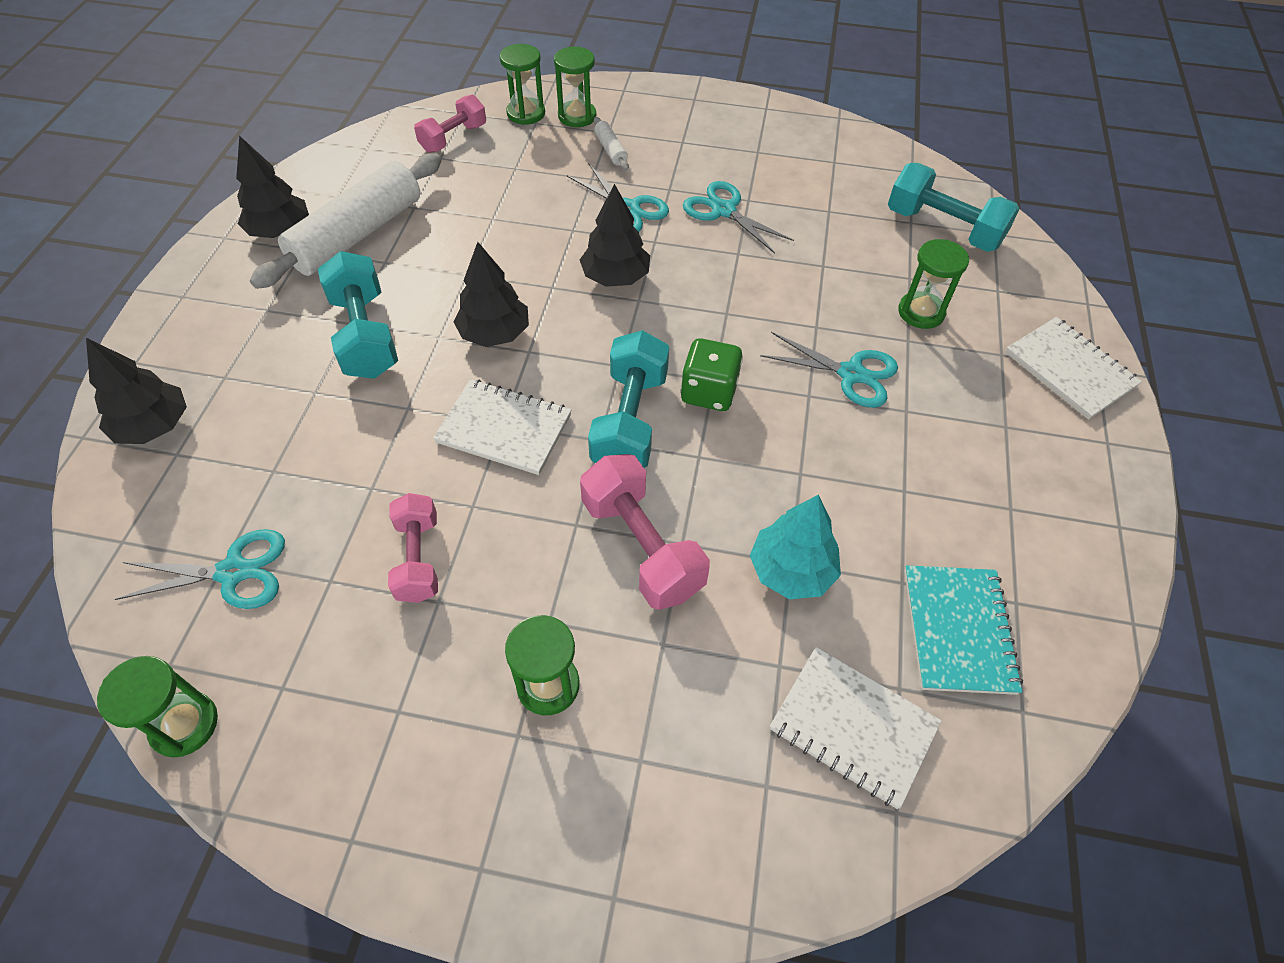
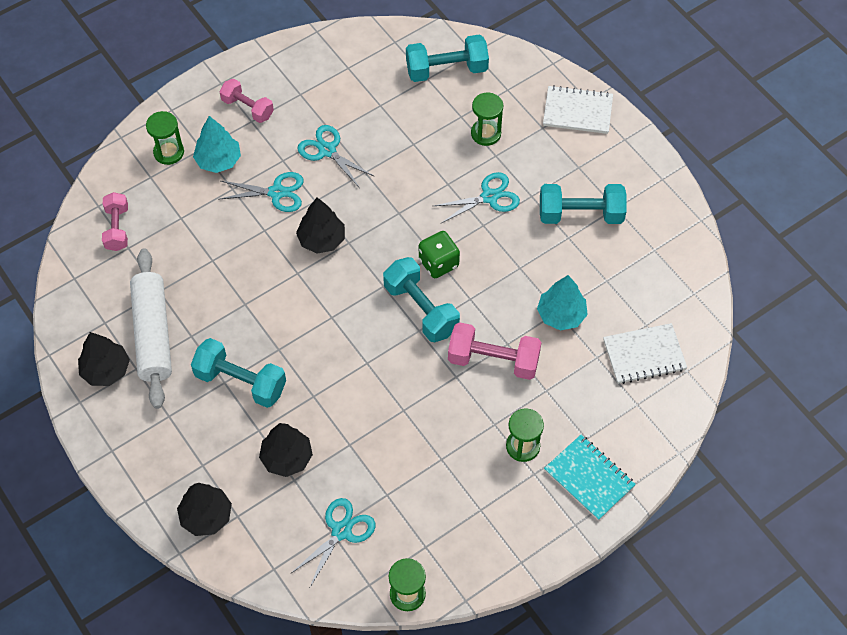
camera: 45 degrees left, 5 degrees up
pink dumbbell [388,493,438,603] -> pink dumbbell moved to [219,79,274,123]
white notebook [433,379,571,475] -> none
black tree [453,242,529,347] -> black tree moved to [259,423,313,477]
green hourglass [500,44,545,125] -> none
white rolling pin [594,117,629,171] -> turquoise tree [193,116,241,173]
turquoise scissors [683,181,794,254] -> turquoise scissors turned 45 degrees clockwise [297,125,375,187]
turquoise notebook [904,565,1023,695] -> turquoise notebook moved to [544,435,636,520]
none -> turquoise dumbbell [540,184,627,224]

